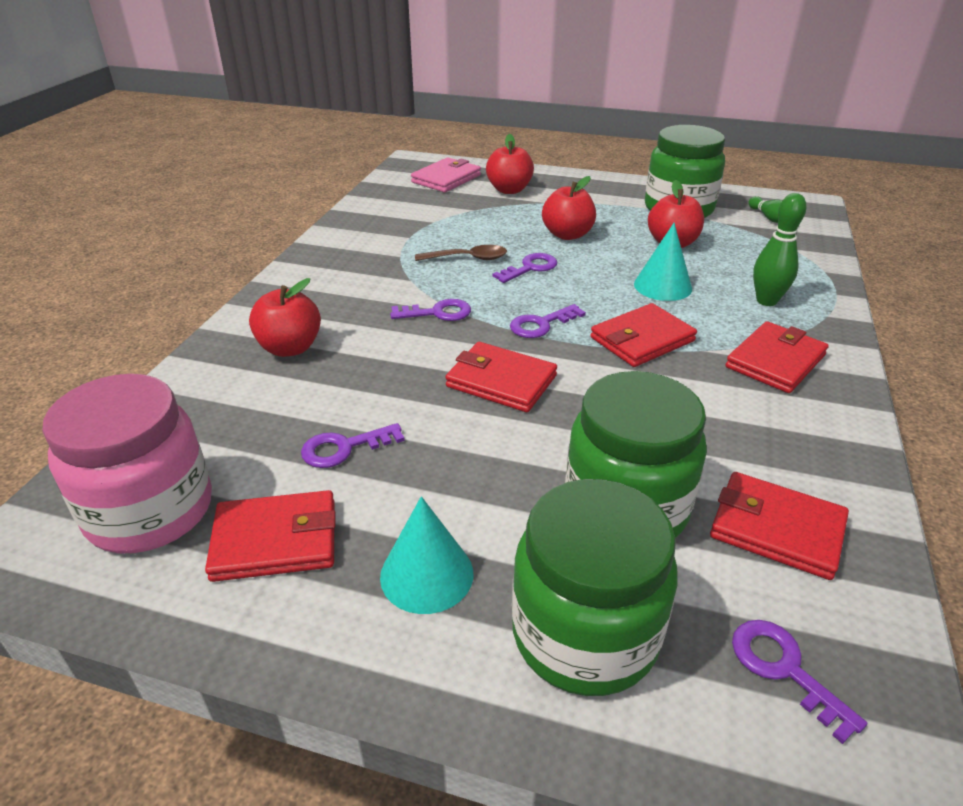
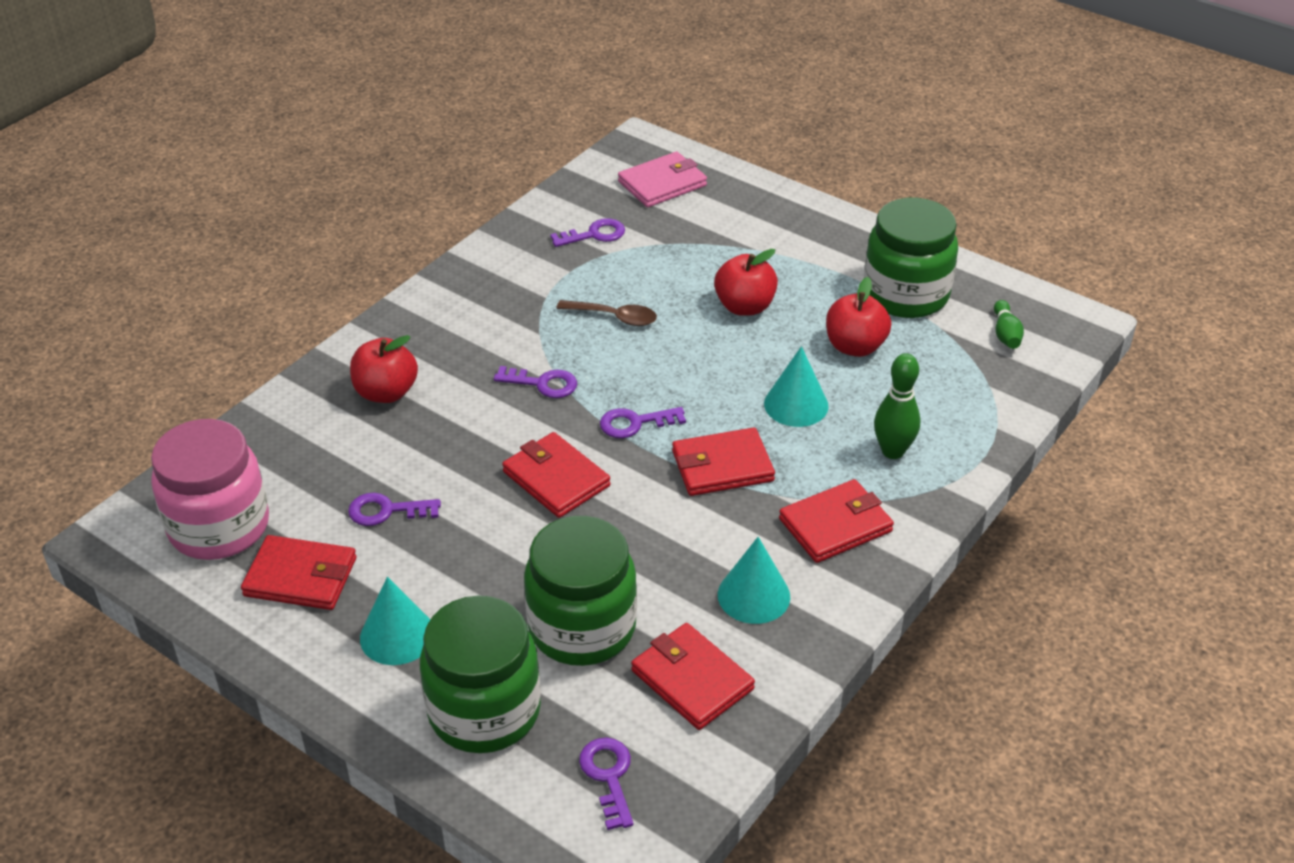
camera: 20 degrees right, 5 degrees up
red apple [486,134,534,194] -> none
purple key [493,253,557,283] -> purple key moved to [550,218,625,247]
none -> turquoise cone [718,537,790,624]

